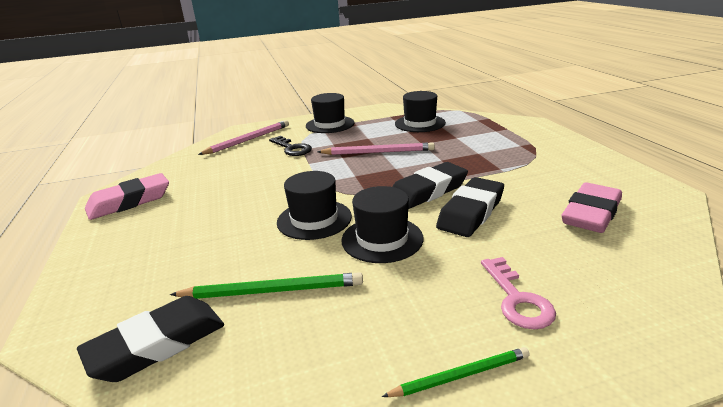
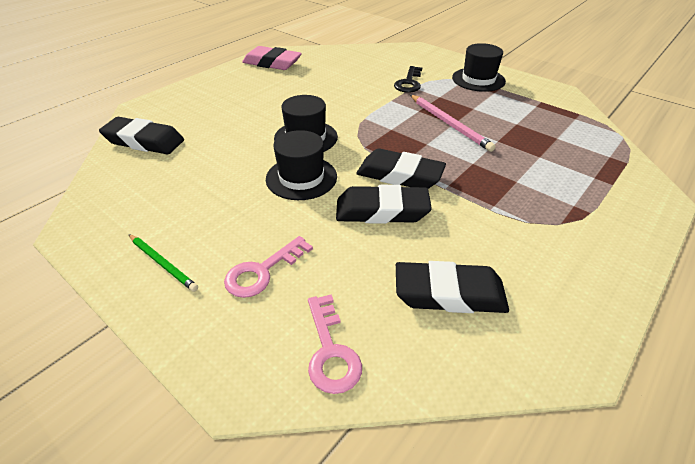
camera: 55 degrees right, 15 degrees up
green pencil [170,272,363,299] -> none
pink pencil [198,120,289,155] -> none
black hat [395,91,446,132] -> none
pink eraser [562,182,622,233] -> black eraser [396,261,509,313]
none -> pink key [308,295,362,394]

